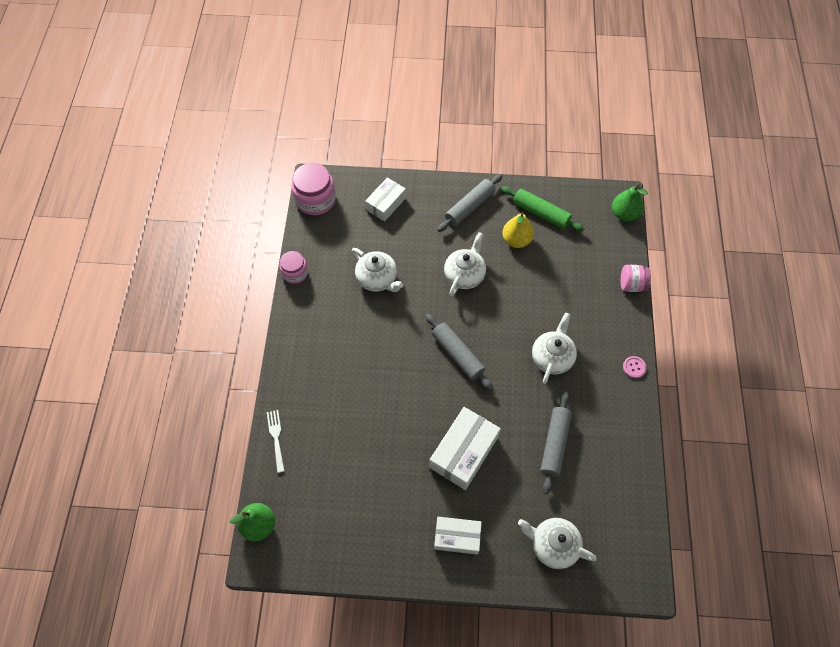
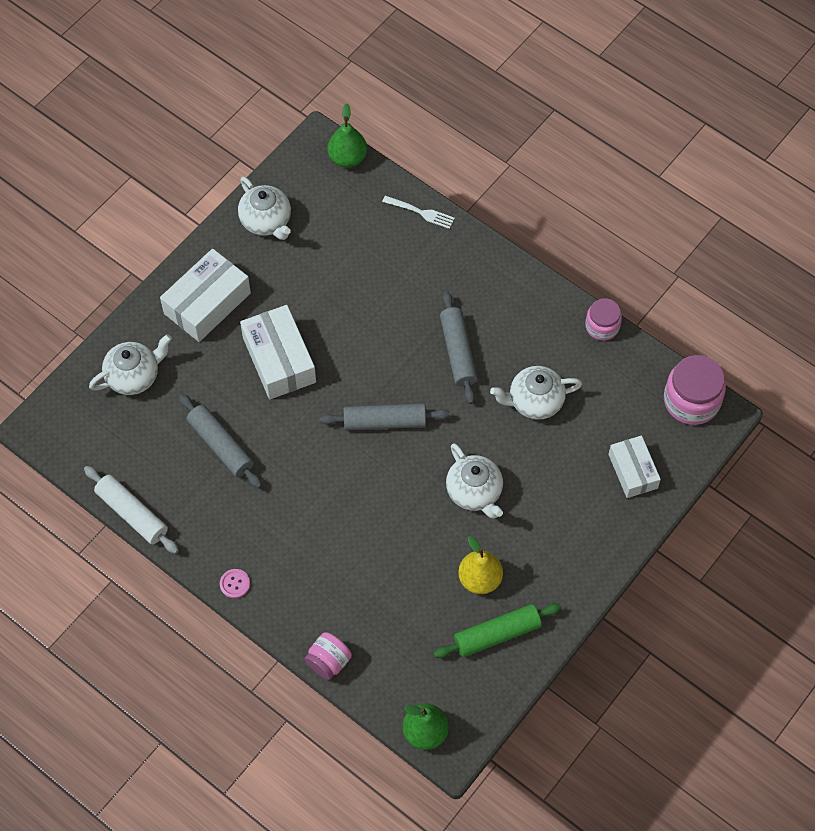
camera: 125 degrees right, 0 degrees up
white box [434,517,482,555] -> white box [160,249,251,342], size x1.54
grey rolling pin [437,174,502,232] -> grey rolling pin moved to [440,291,478,404]
white teapot [532,313,577,384] -> white teapot moved to [238,177,291,240]
none -> white rolling pin [84,466,179,554]

